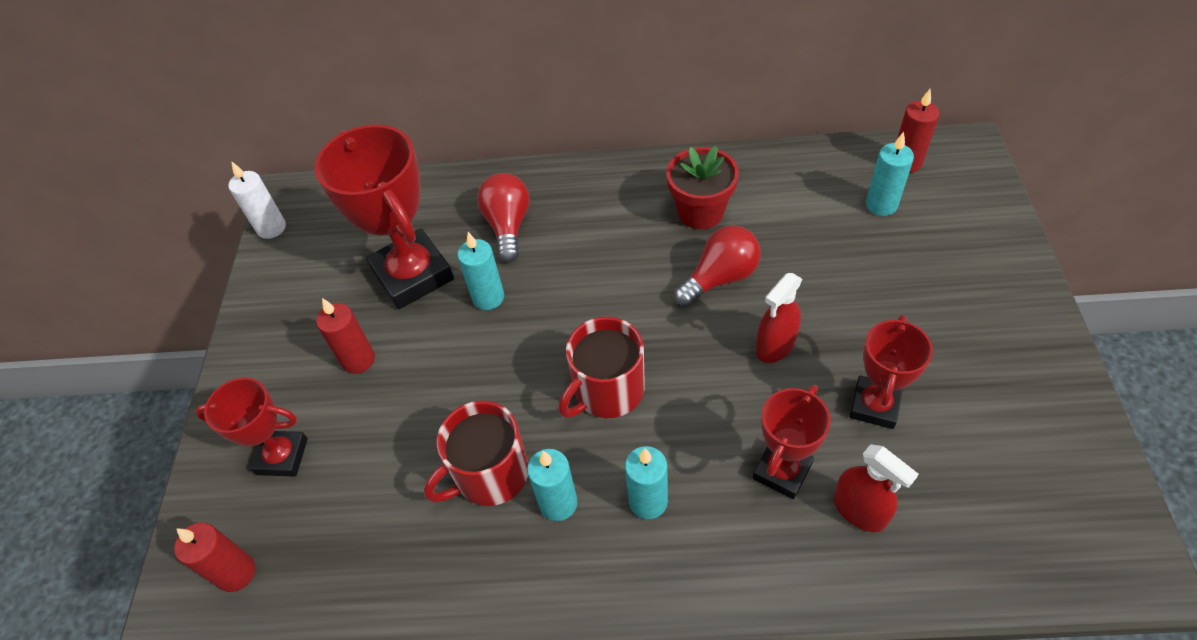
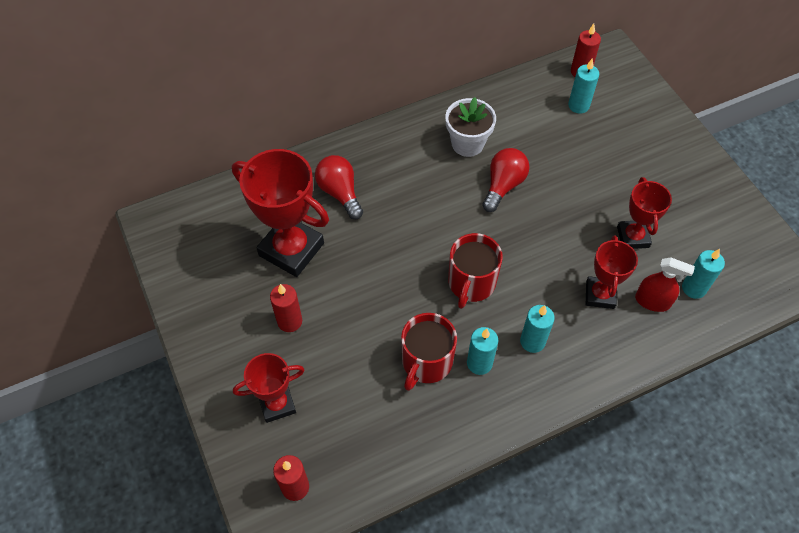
camera: 30 degrees left, 5 degrees up
white candle [229,161,286,239] -> none
turquoise candle [457,232,504,310] -> turquoise candle moved to [682,249,725,299]
red flower pot [666,146,739,229] -> white flower pot [445,97,496,157]
red spray bottle [756,273,802,363] -> none

